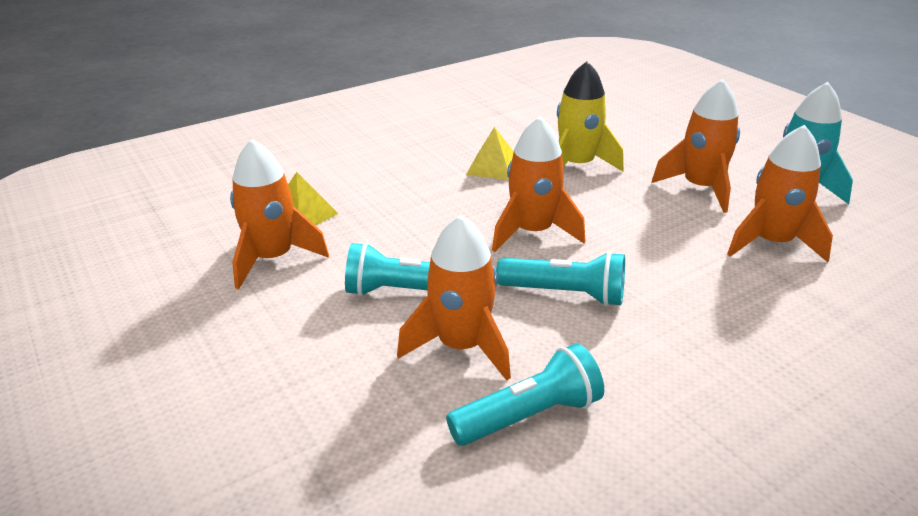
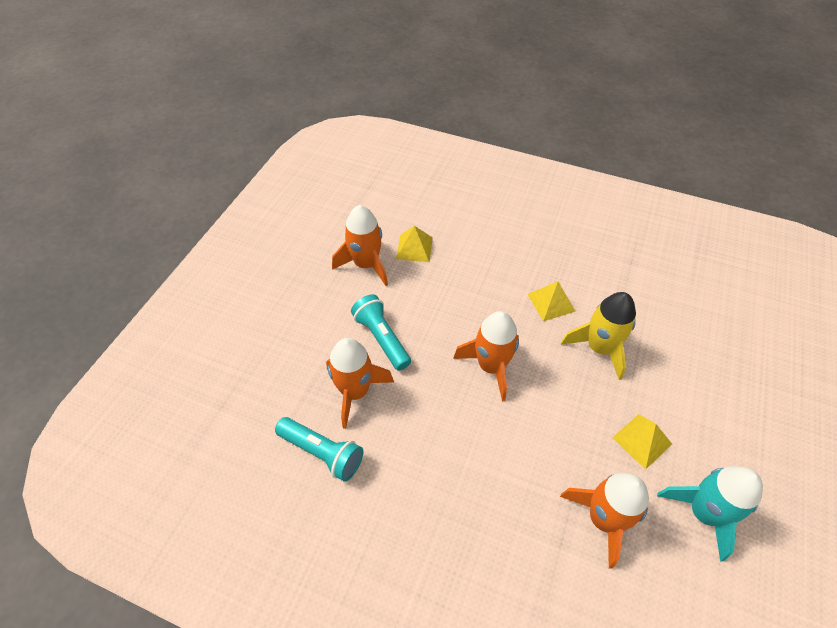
camera: 55 degrees right, 20 degrees up
turquoise flashlight [496,251,625,306] -> none
orange rocket [651,79,740,213] -> yellow pyramid [612,414,672,469]

